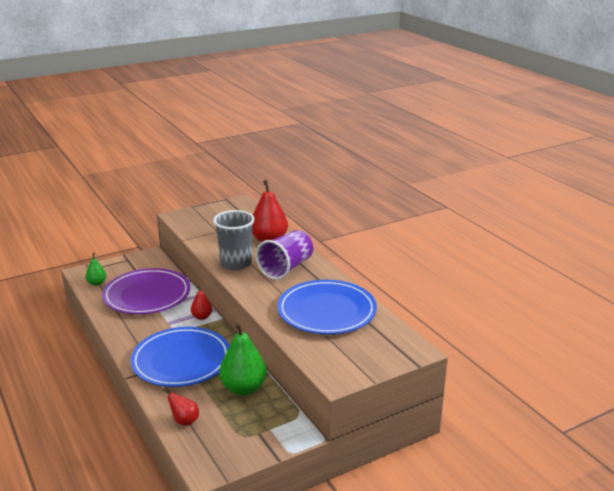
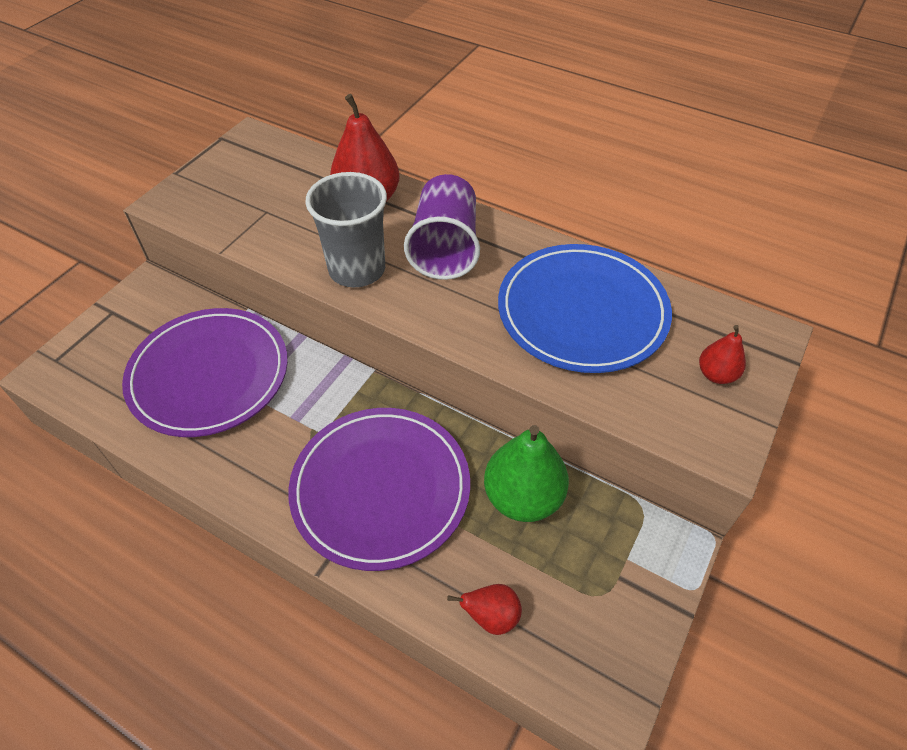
camera: 30 degrees left, 25 degrees up
green pear [86,253,106,286] -> none
blue plate [130,327,229,387] -> purple plate [288,408,470,571]
red pear [191,285,212,320] -> red pear moved to [699,325,746,384]

